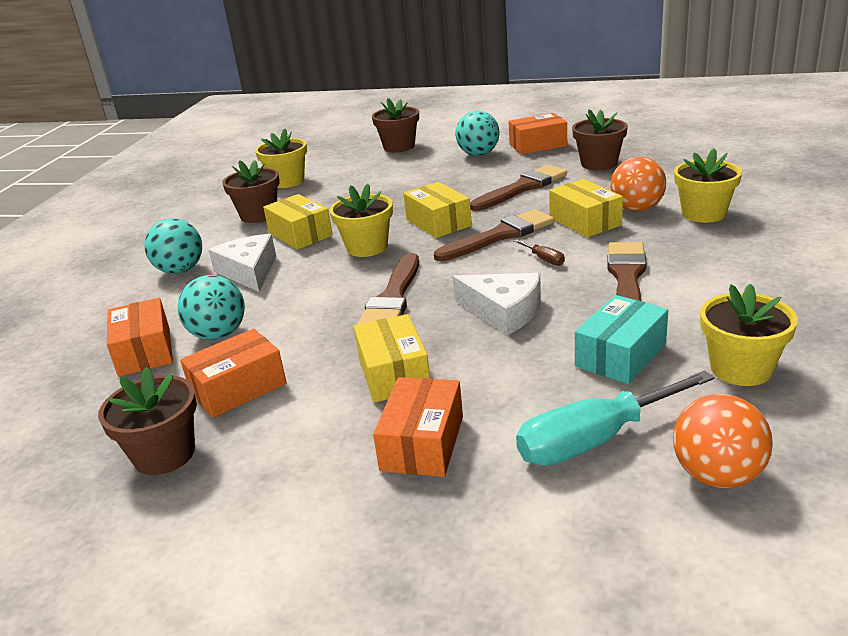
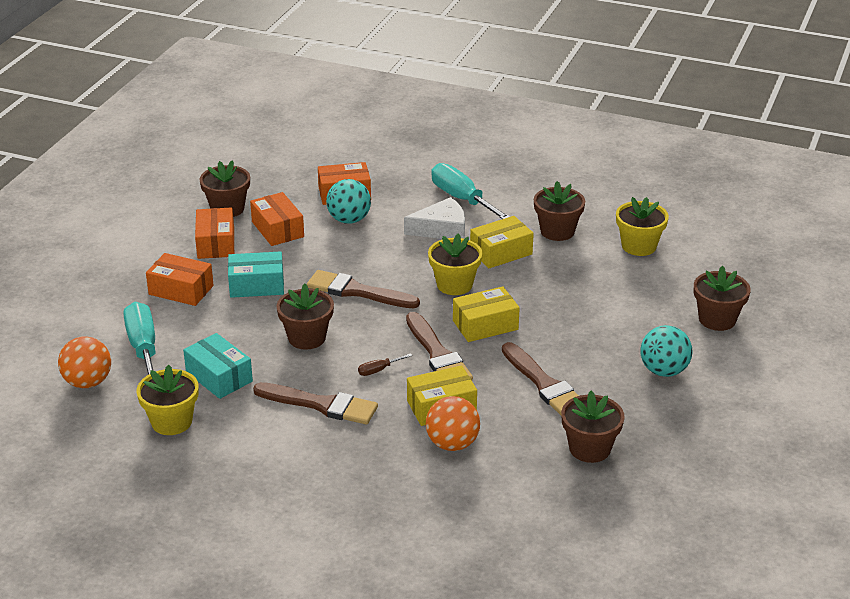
camera: 95 degrees right, 5 degrees up
turquoise ball [144,218,202,274] -> turquoise screwdriver [431,163,510,219]
yellow box [354,314,430,402] -> turquoise box [228,251,284,298]
white cheese [453,273,541,335] -> brown flower pot [277,284,334,350]
orange box [509,113,567,155] -> orange box moved to [195,207,234,259]
yellow flower pot [674,148,742,223] -> none

